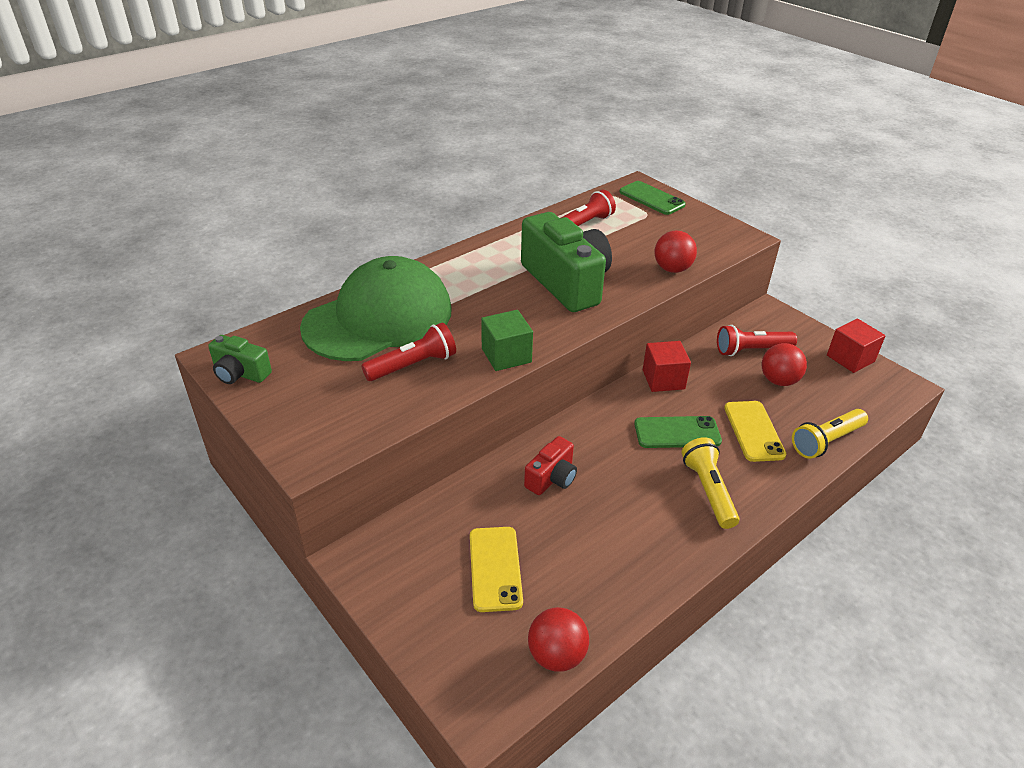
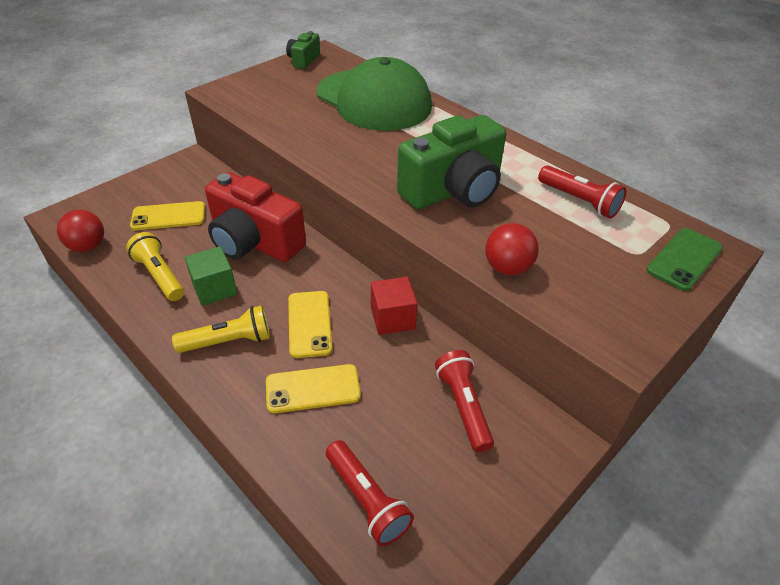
camera: 85 degrees right, 5 degrees up
red flashlight [361,323,456,381] -> red flashlight moved to [326,440,414,546]
green cube [481,310,533,371] -> green cube moved to [185,246,237,306]
red camera [524,436,577,495] -> red camera [205,172,306,262], size x2.05
green phone [634,416,722,448] -> yellow phone [288,291,332,358]
red ball [762,343,807,386] -> none
yellow flashlight [792,409,868,459] -> yellow flashlight moved to [126,232,184,301]
red cube [827,319,886,373] -> none

